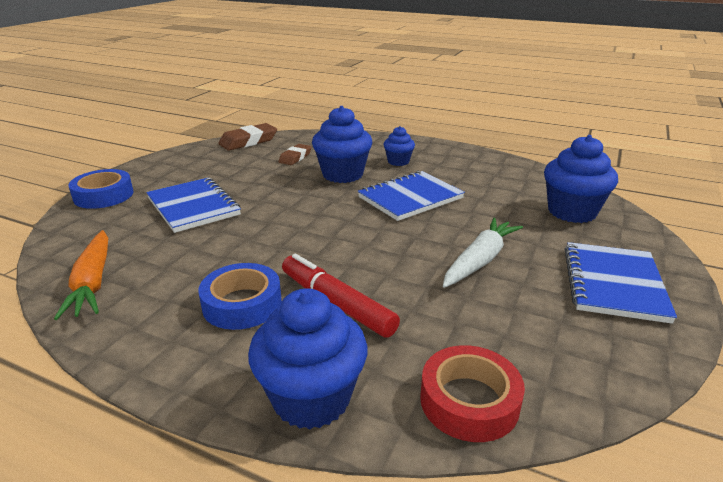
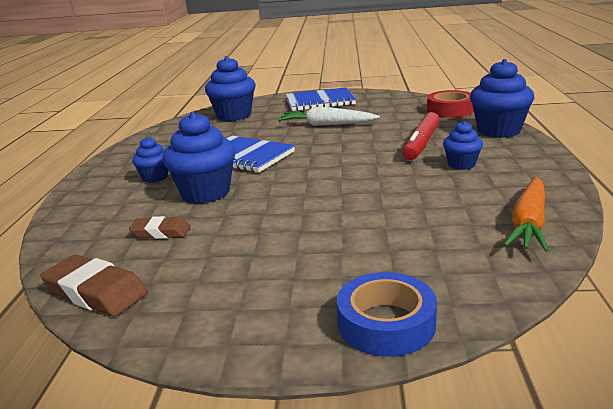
camera: 110 degrees left, 5 degrees down
orange carrot [54,230,108,320] -> orange carrot turned 150 degrees clockwise [504,177,549,252]
blue notebook [146,177,241,233] -> none
blue tape [199,263,282,330] -> blue cupcake [443,121,483,170]

